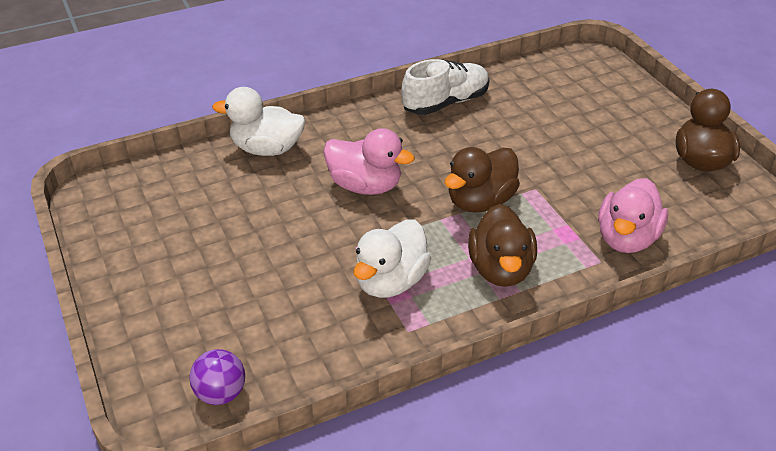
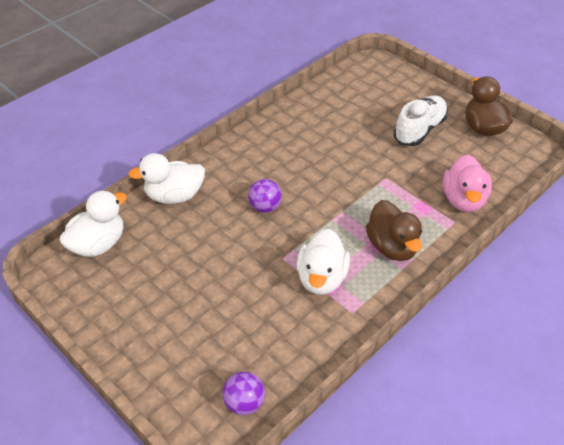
camera: 20 degrees left, 5 degrees up
pink duck [323,128,415,195] -> purple ball [248,179,282,213]
white shoe [401,59,490,115] -> white shoe moved to [394,95,448,146]
brown duck [444,147,520,213] -> none
none -> white duck [59,190,127,257]

